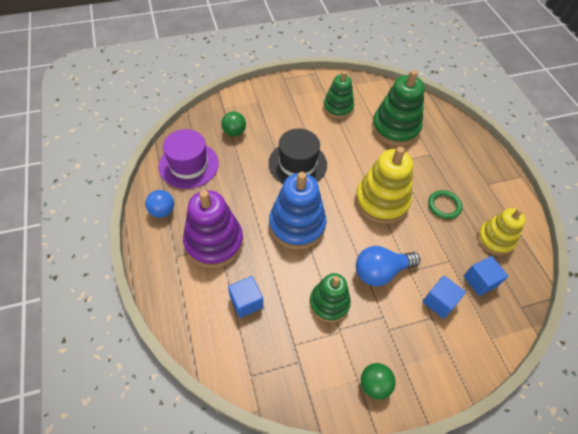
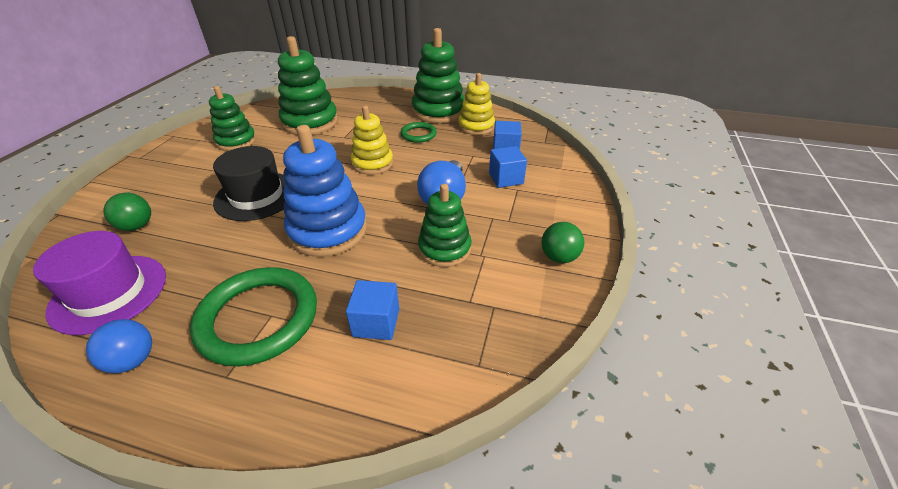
camera: 55 degrees left, 15 degrees down
purple stacking toy [183,190,243,268] -> green ring [190,267,317,366]
yellow stacking toy [355,147,413,224] -> yellow stacking toy [351,106,393,175], size x0.65
none -> green stacking toy [412,28,465,123]

